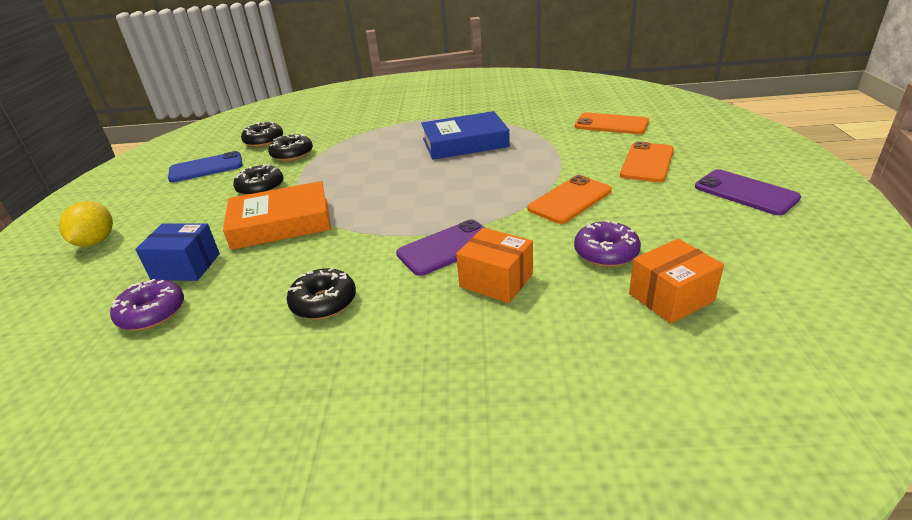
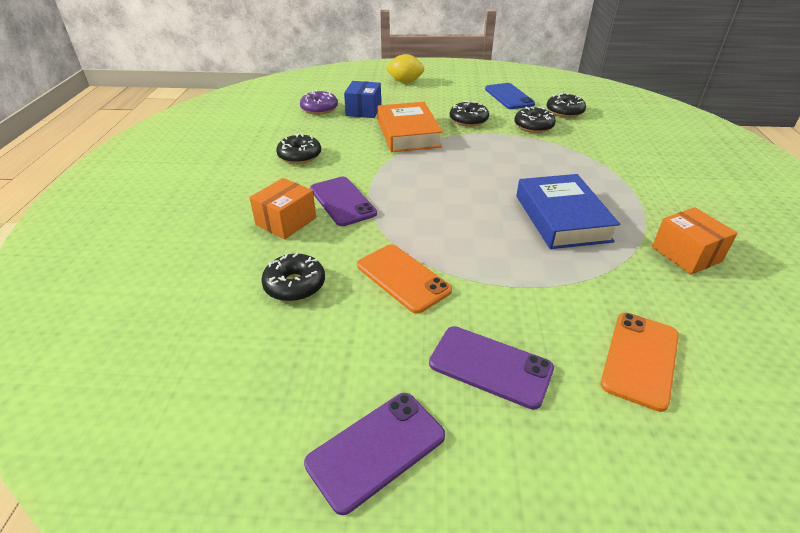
camera: 90 degrees right, 5 degrees up
purple donut [574,220,641,267] -> black donut [261,253,325,302]
orange phone [620,141,674,182] -> purple phone [429,326,554,410]
orange box [629,239,724,324] -> orange box moved to [652,207,738,275]

